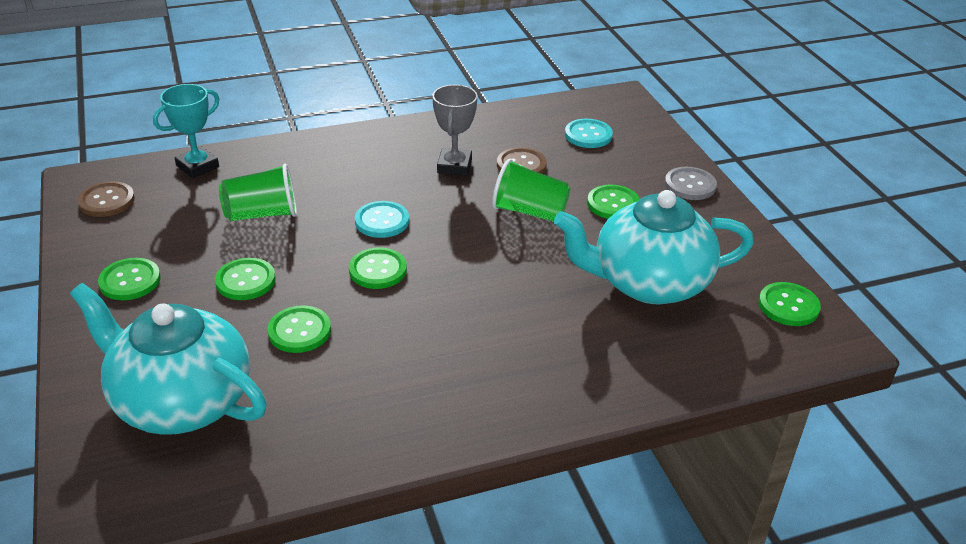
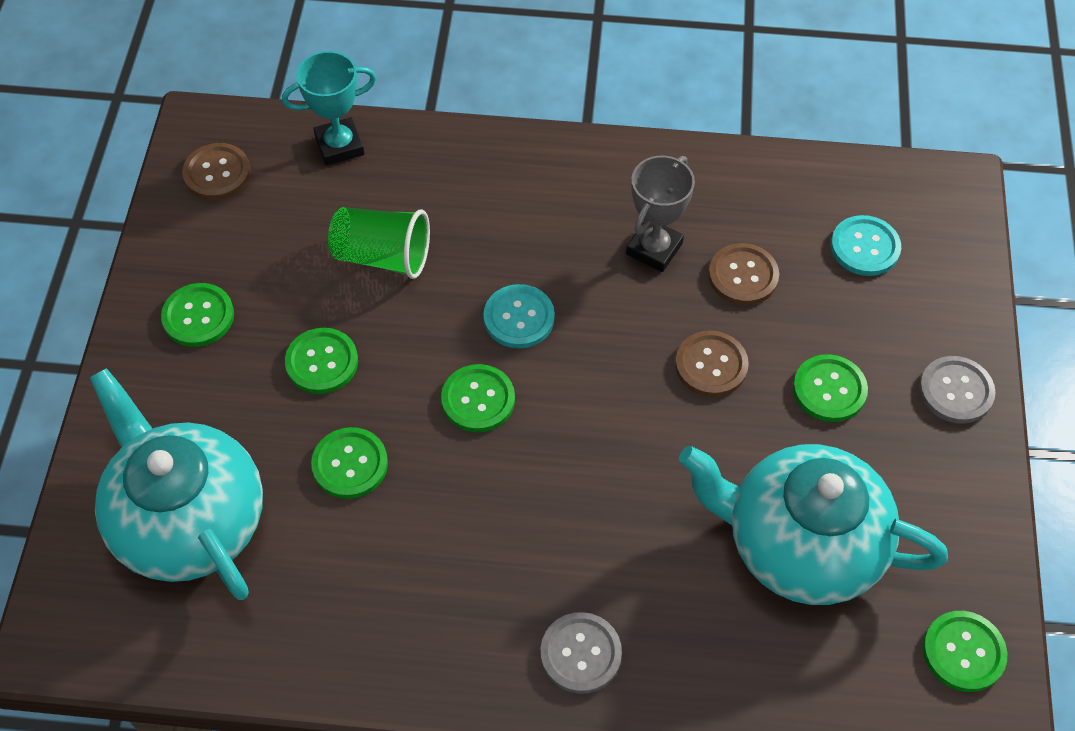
camera: 25 degrees right, 20 degrees up
green cup [492,159,570,222] -> brown button [675,330,749,397]
none -> grey button [540,612,622,694]

